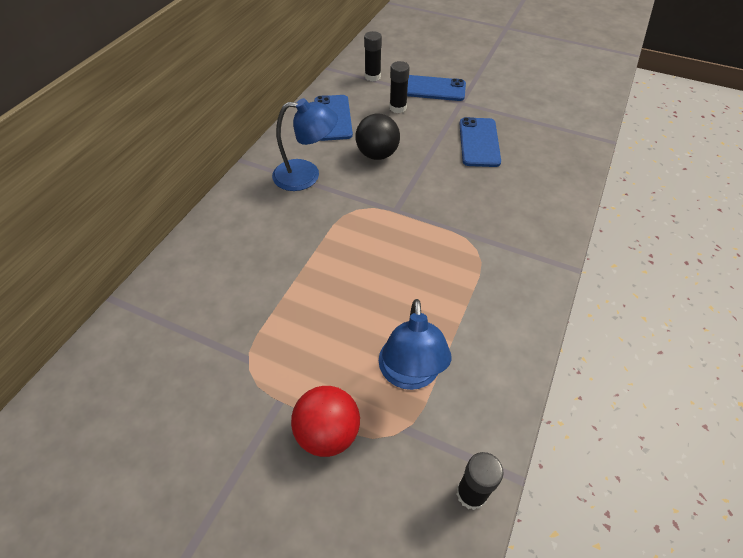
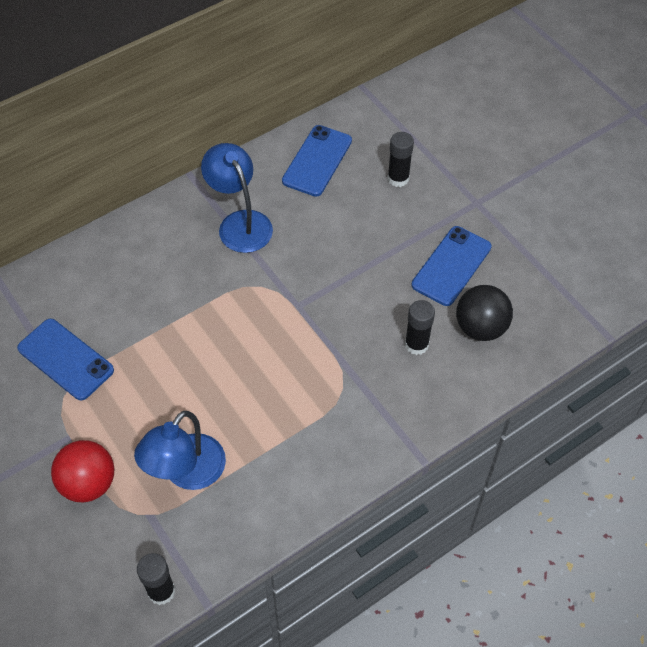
camera: 30 degrees right, 5 degrees up
blue lamp [272,98,338,191] -> blue lamp turned 150 degrees counterclockwise [201,143,273,253]
black ball [355,113,400,160] -> black ball moved to [456,285,513,341]
black glue stick [364,31,382,82] -> black glue stick moved to [405,300,435,355]
blue phone [407,75,466,101] -> blue phone moved to [17,319,114,401]

